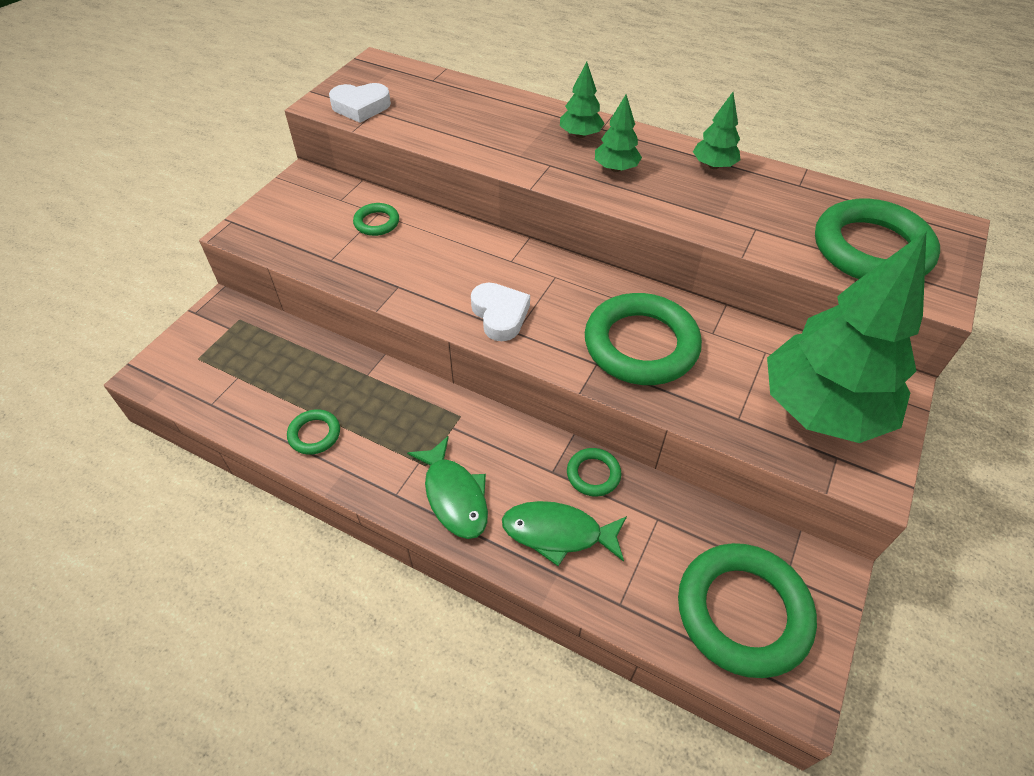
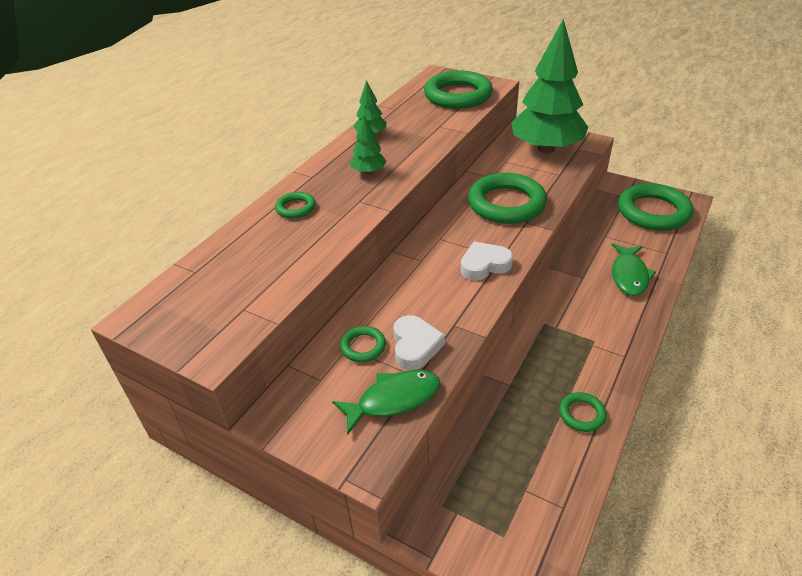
camera: 85 degrees left, 10 degrees down
white heart [329,83,391,123] -> white heart moved to [393,315,445,370]
green fish [407,436,488,539] -> green fish moved to [332,370,440,435]
green tree [560,62,605,138] -> none
green ring [567,448,622,497] -> green ring moved to [275,192,316,218]

